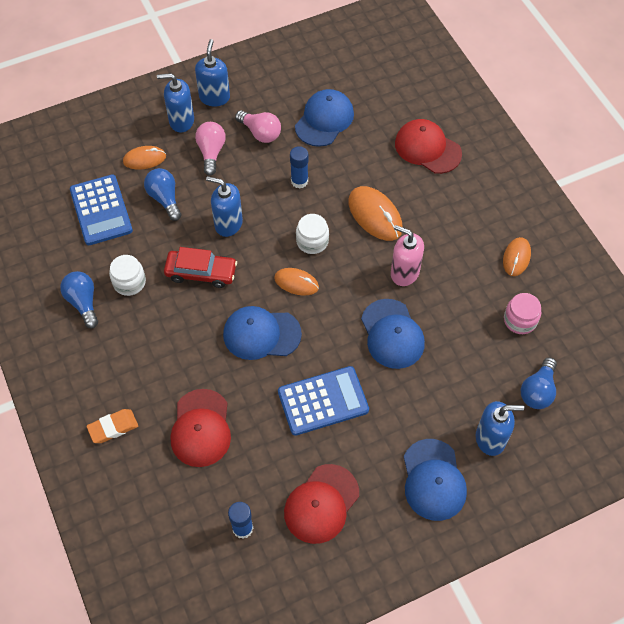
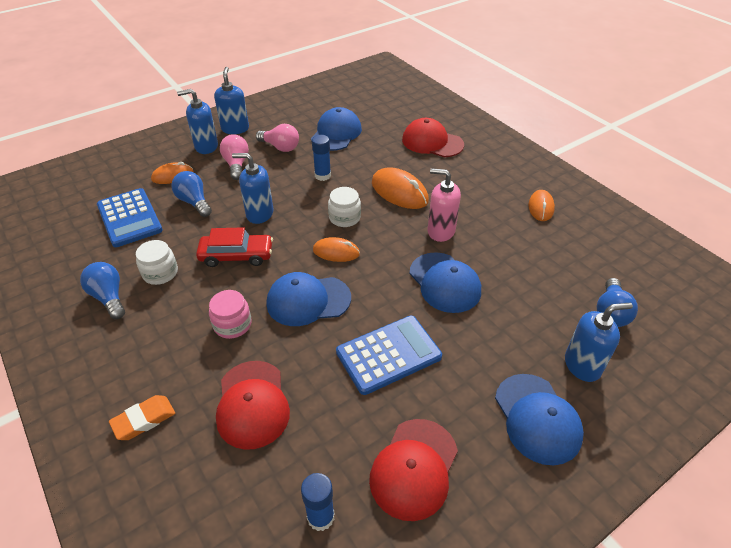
camera: 10 degrees left, 15 degrees down
pink jar [504,293,541,334] -> pink jar moved to [209,290,252,339]

